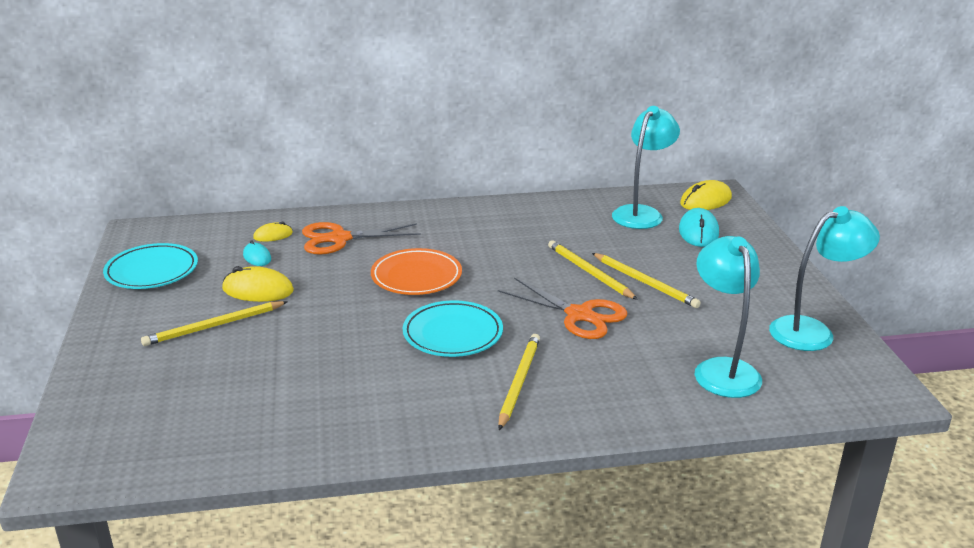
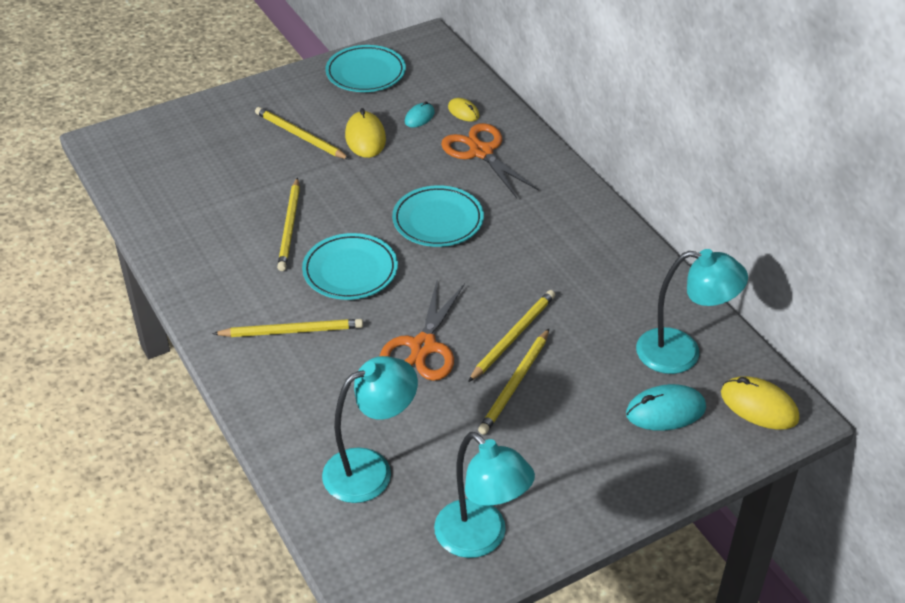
camera: 70 degrees right, 15 degrees up
orange plate [371,248,462,295] -> turquoise plate [392,185,484,247]
none -> yellow pencil [277,177,300,271]

